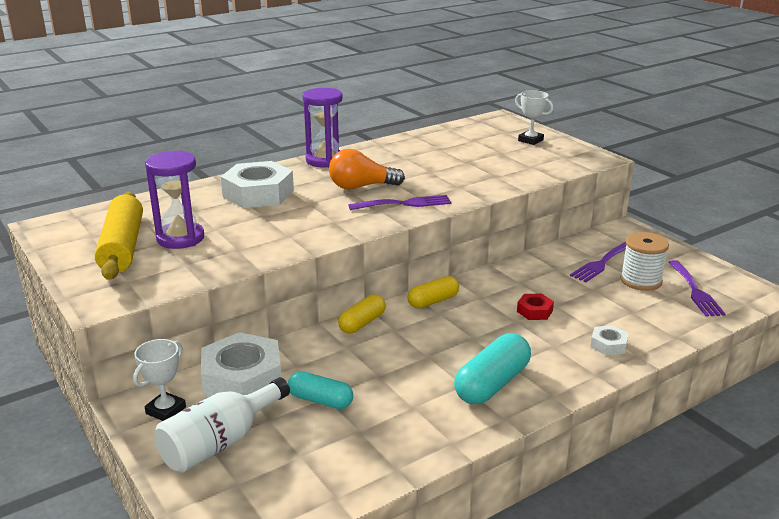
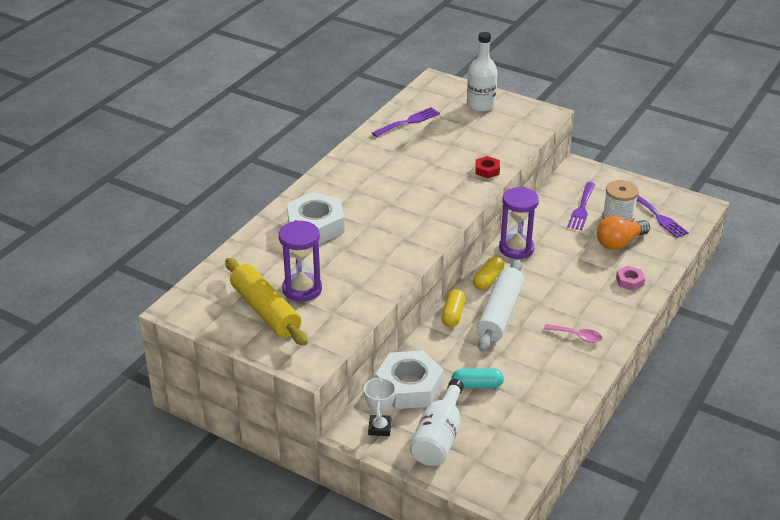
camera: 25 degrees left, 10 degrees up
purple hourglass [302,88,343,168] -> purple hourglass moved to [499,187,539,259]
orange light bulb [329,149,405,190] -> orange light bulb moved to [597,216,650,250]
purple fork [348,195,452,210] -> purple fork moved to [372,107,440,137]
turquoise capsule [454,333,531,404] -> pink spoon [544,324,602,343]
white trophy [515,90,553,145] -> white bottle [467,32,498,112]
red nut [517,294,554,320] -> red nut moved to [475,156,500,179]
white nut [590,325,629,356] -> pink nut [616,266,645,291]
none -> white rolling pin [476,259,524,352]

